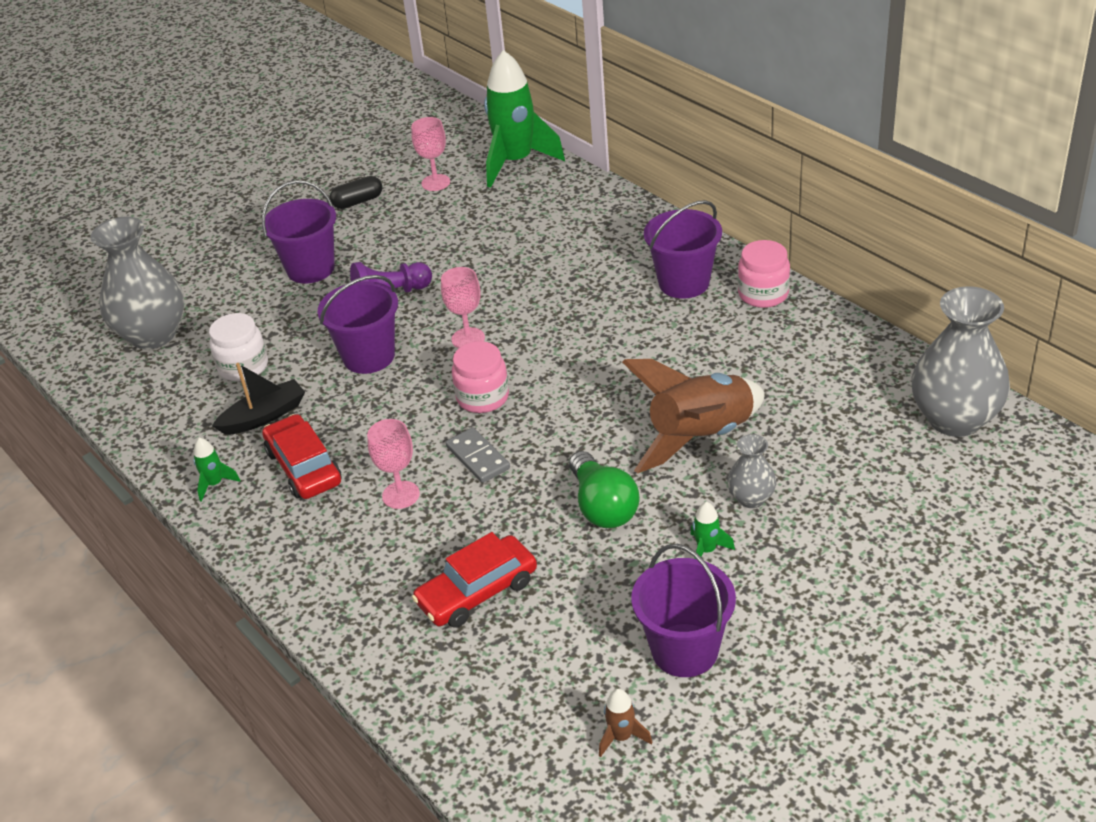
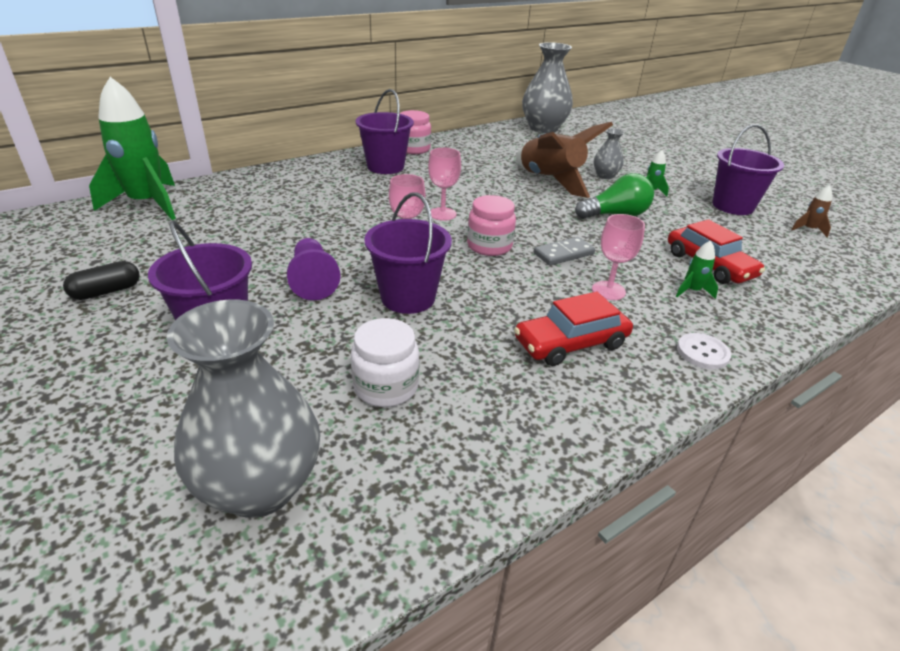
camera: 90 degrees left, 5 degrees down
green rocket [193,438,240,502] -> green rocket moved to [676,240,718,299]
black boat [212,363,305,435] -> none
black capsule [330,176,382,209] -> black capsule turned 75 degrees clockwise [63,261,140,300]
pink goblet [411,117,450,191] -> pink goblet moved to [428,148,461,221]
none -> white button [677,333,731,369]

